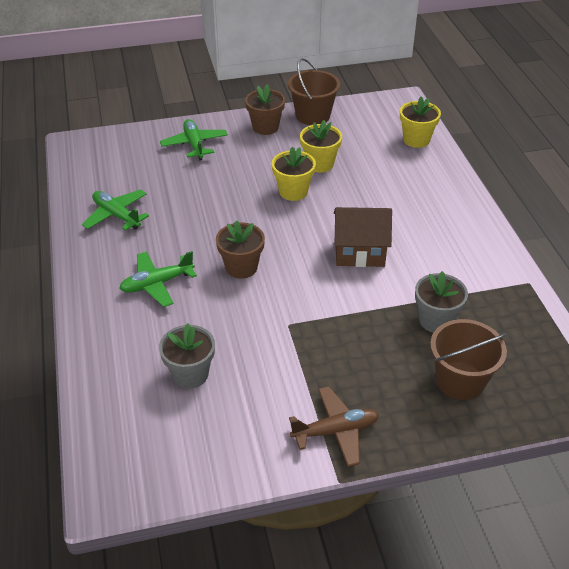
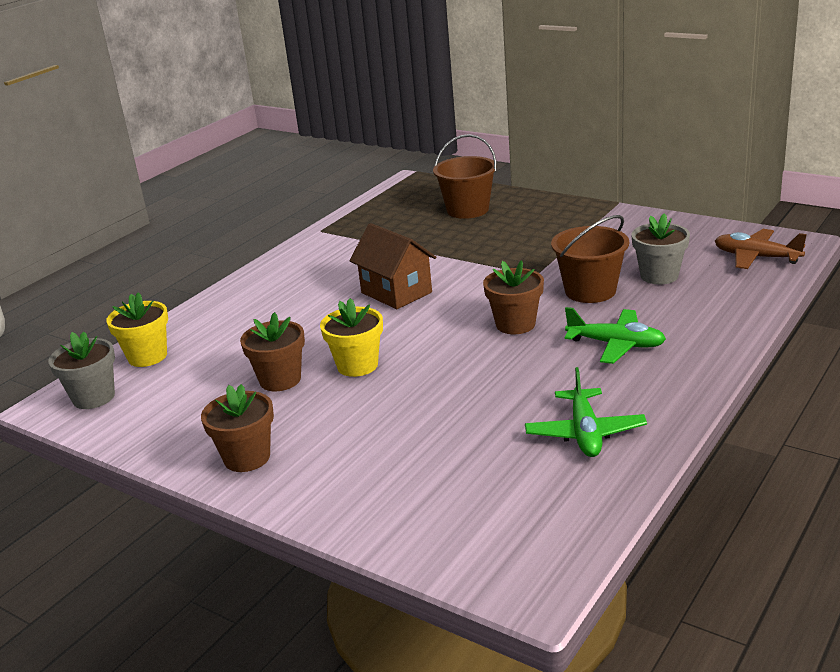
camera: 130 degrees left, 15 degrees down
green plane [160,119,228,160] -> none
brown bucket [288,58,340,125] -> brown bucket moved to [551,215,629,303]
brown plane [289,386,379,467] -> brown plane moved to [715,229,807,269]
yellow flower pot [300,120,342,172] -> brown flower pot [240,312,305,391]
grey flower pot [415,271,468,333] -> grey flower pot moved to [48,331,115,409]

